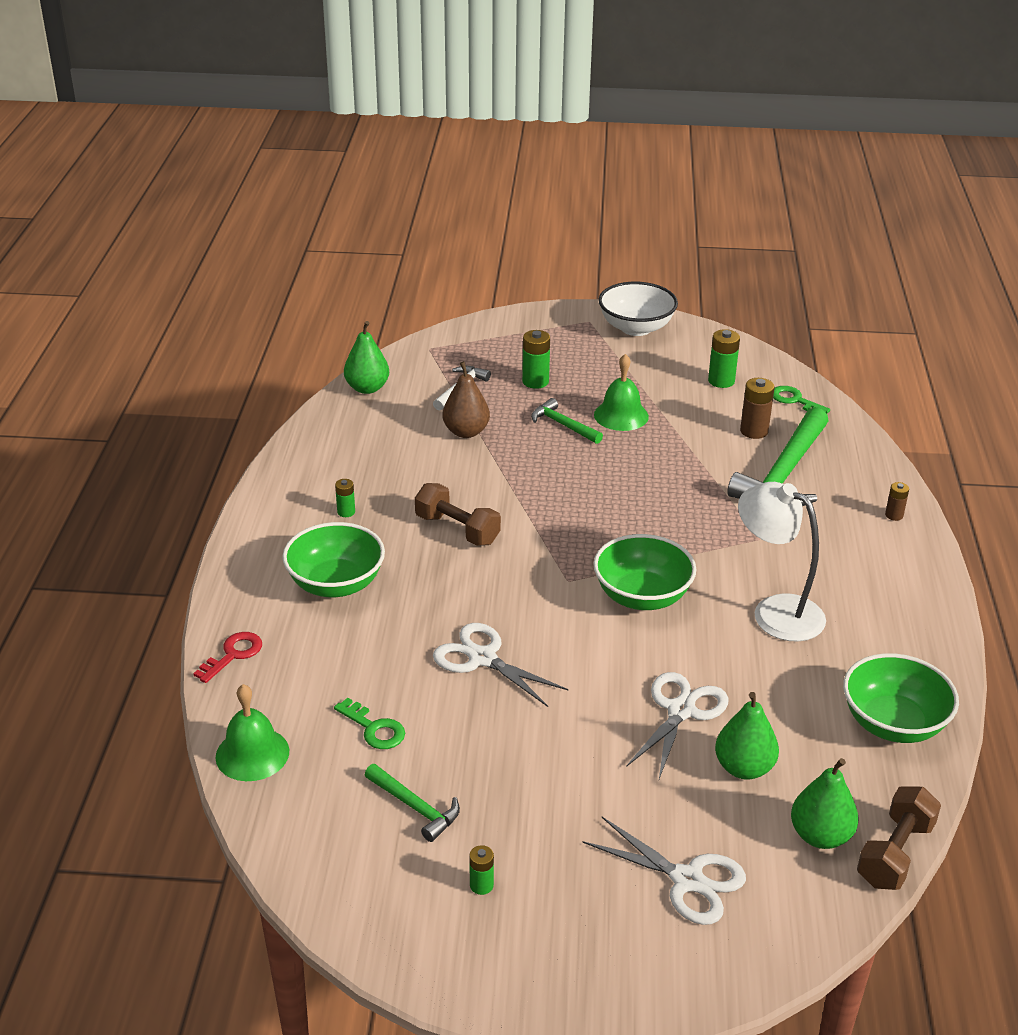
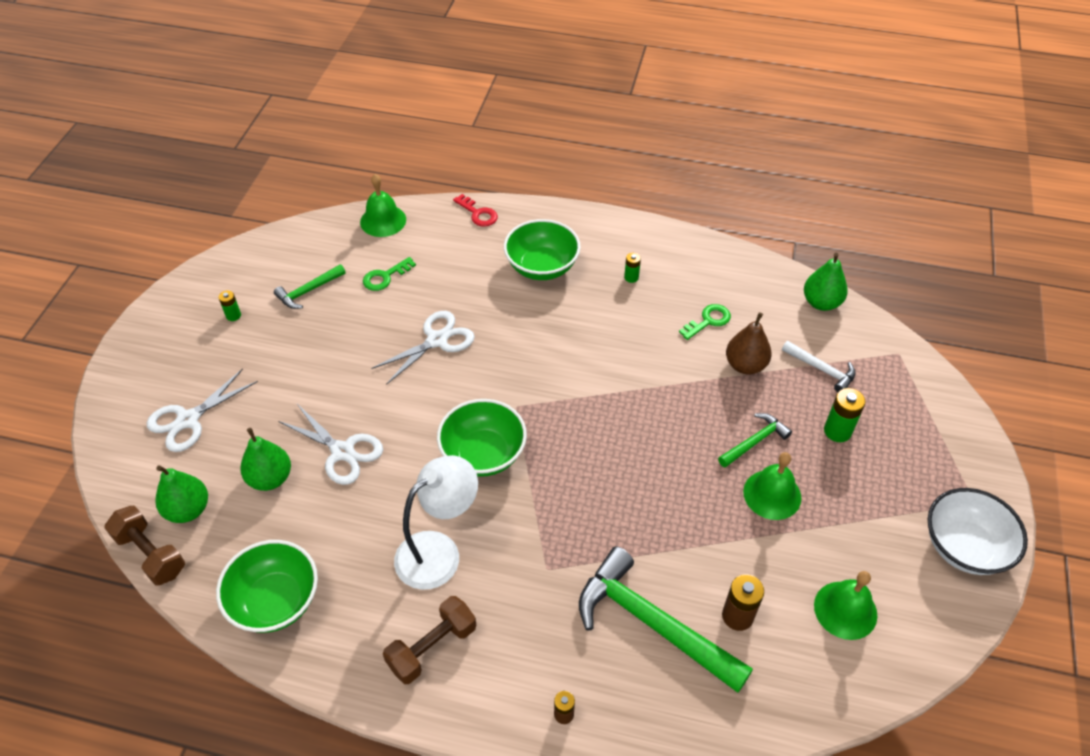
camera: 100 degrees right, 15 degrees up
brown dumbbell [415,483,501,546] -> brown dumbbell moved to [383,596,476,684]
green battery [708,329,740,388] -> green bell [814,571,877,640]
green key [773,386,830,413] -> green key moved to [679,304,731,340]

